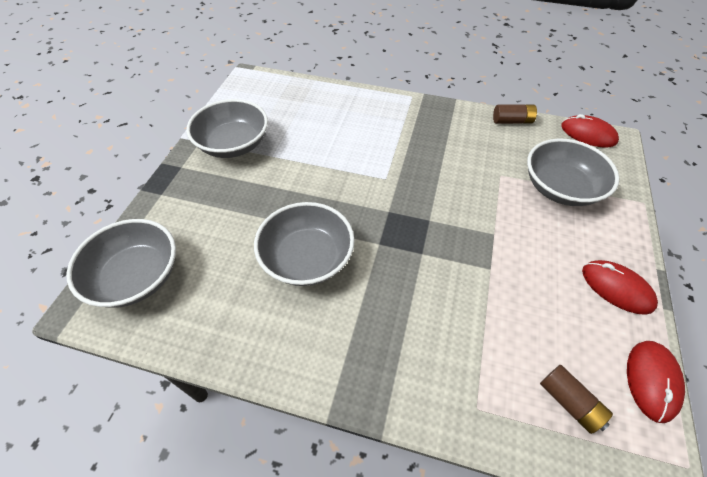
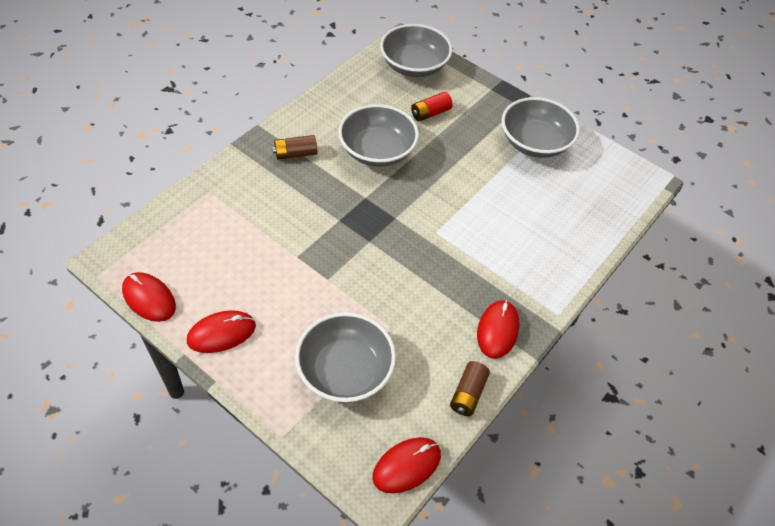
camera: 110 degrees right, 0 degrees up
brown battery [540,365,613,434] -> brown battery moved to [272,135,317,160]
none -> red battery [411,92,453,122]
none -> red mouse [477,300,519,359]

